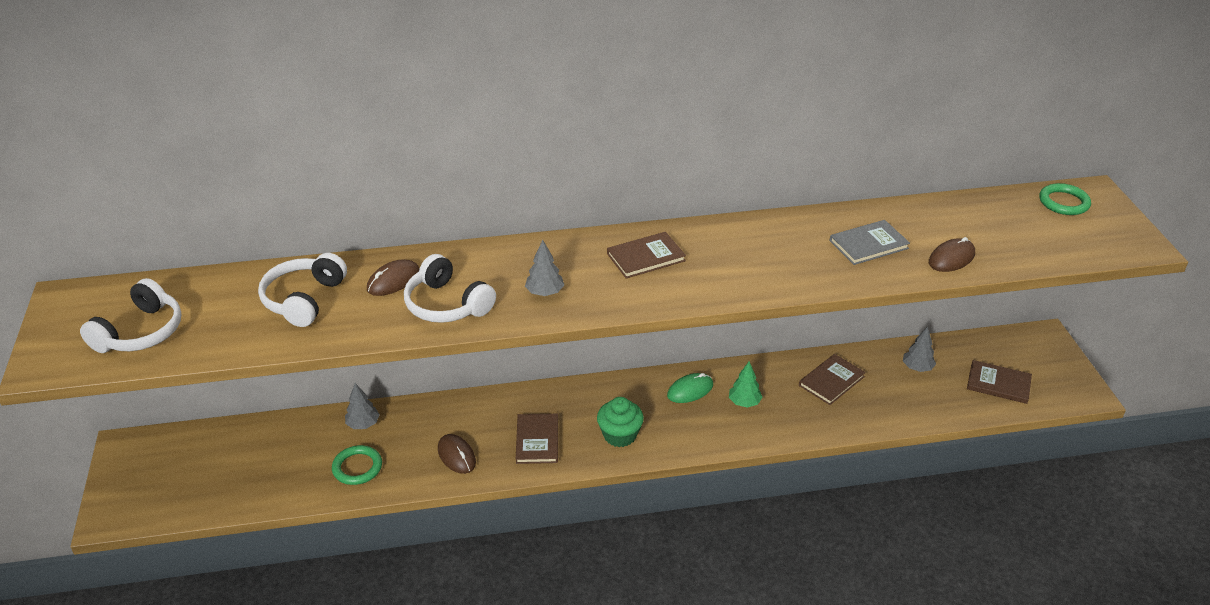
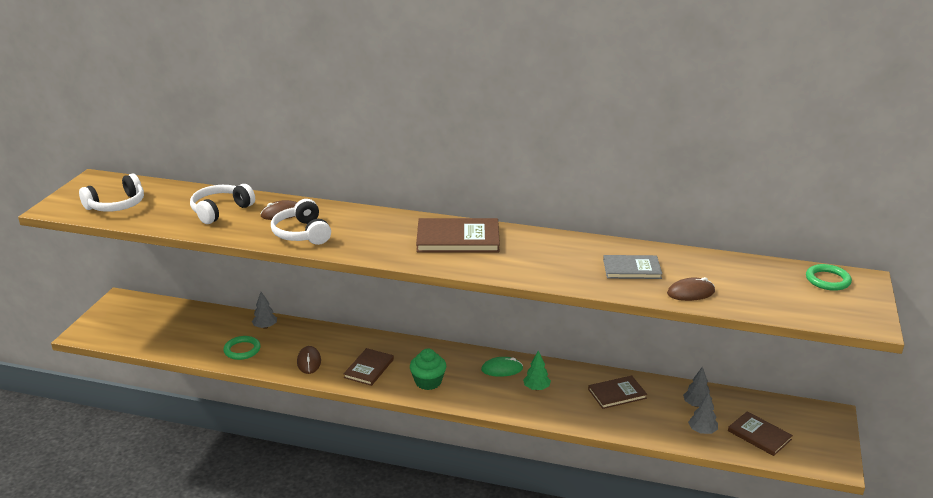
camera: 25 degrees right, 10 degrees down
grey tree [525,240,564,296] -> grey tree moved to [688,392,718,434]
brown book [607,232,686,279] -> brown book [416,218,500,252], size x1.59

